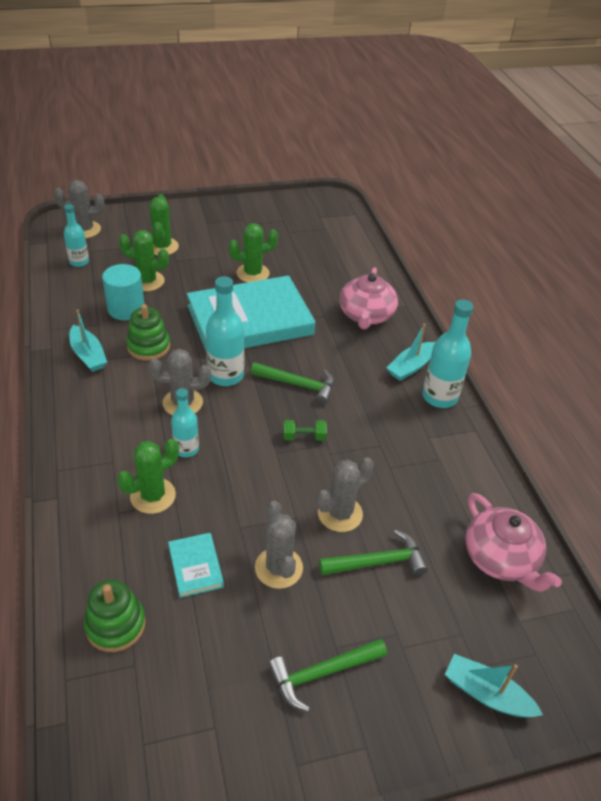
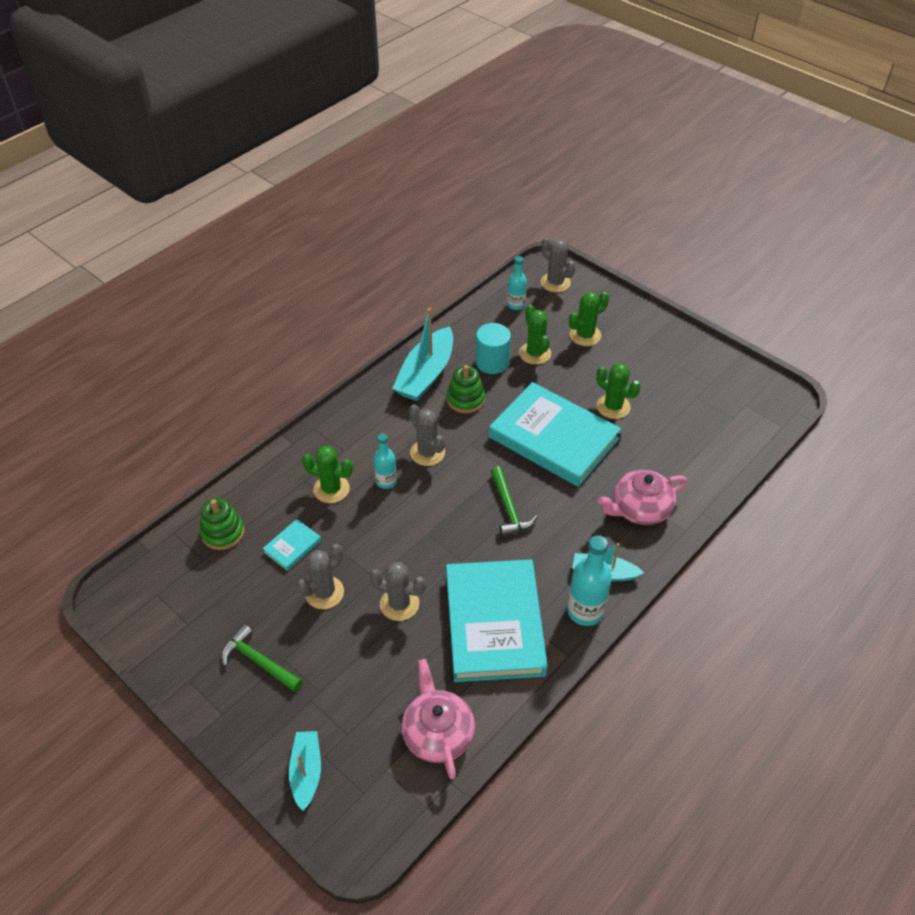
camera: 60 degrees right, 5 degrees up
turquoise boat [69,310,107,372] -> turquoise boat [392,308,453,401], size x1.72
turquoise bottle [206,276,244,386] -> none
green dumbbell [283,420,327,441] -> none
green hammer [319,530,428,576] -> none
pink teapot [465,493,562,592] -> pink teapot turned 135 degrees clockwise [401,659,475,779]
none -> turquoise book [446,559,548,682]

